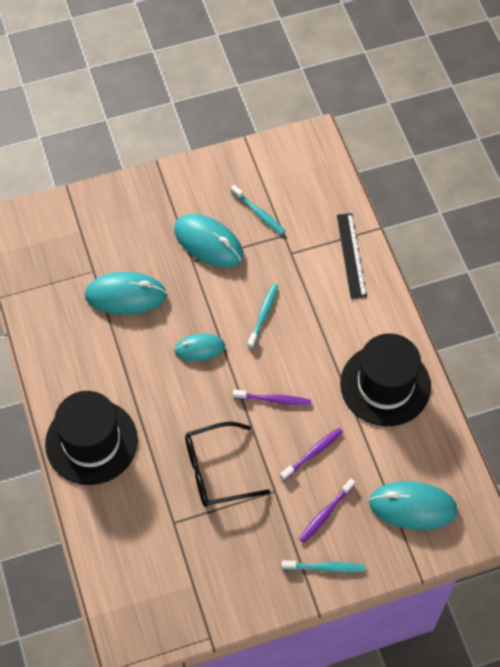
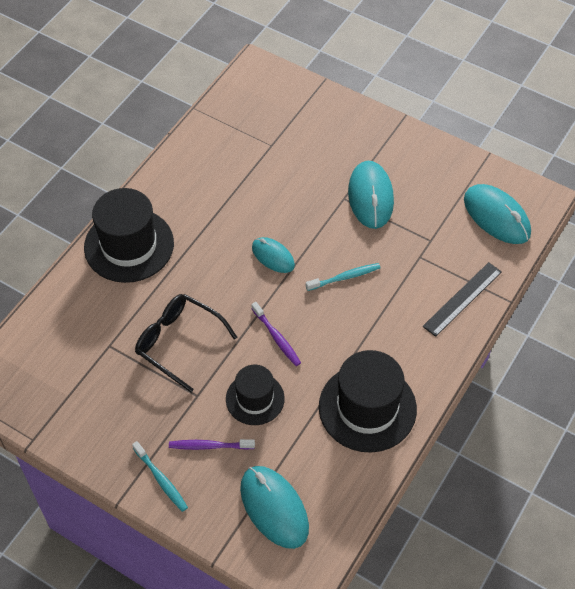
camera: 50 degrees right, 5 degrees down
turquoise mouse [85,272,167,315] -> turquoise mouse moved to [464,184,531,244]
turquoise toothbrush [231,185,286,235] -> none
purple toothbrush [280,428,343,481] -> black hat [226,365,285,425]

